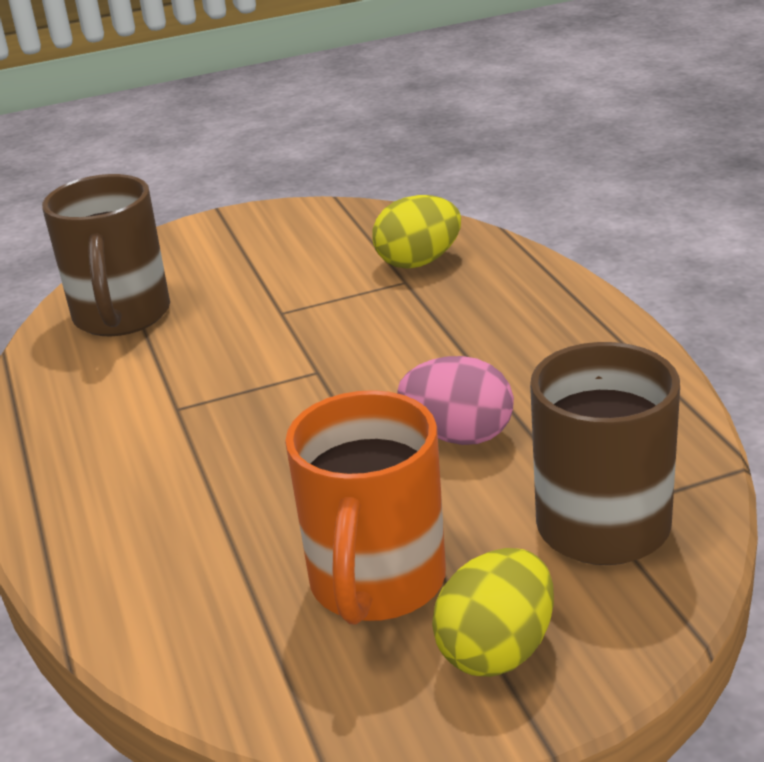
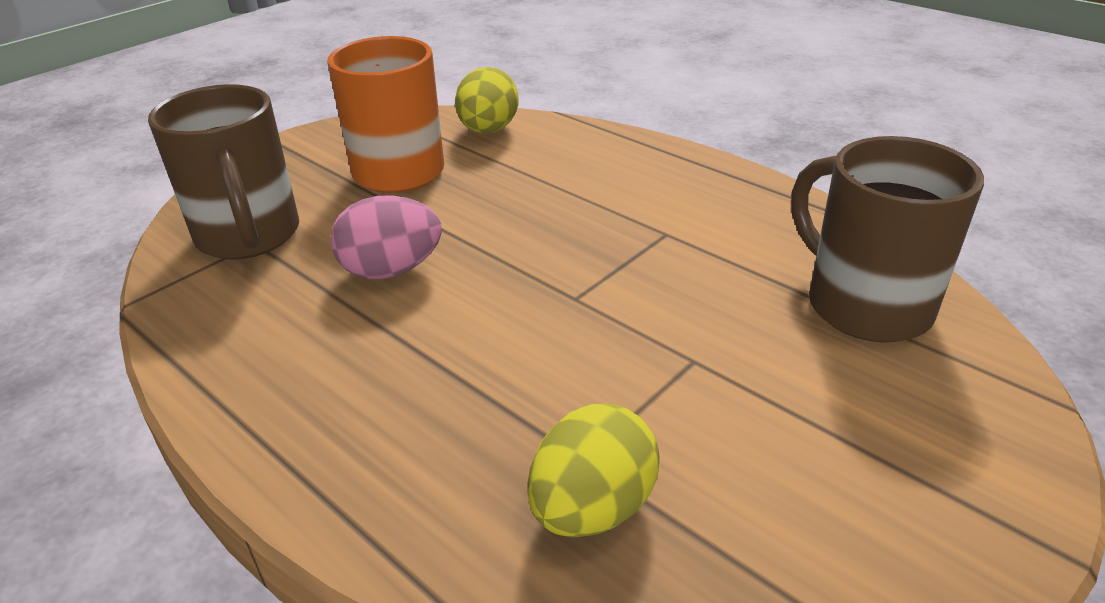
camera: 150 degrees right, 5 degrees up
yellow egg [432,548,554,677] -> yellow egg moved to [455,67,519,134]

